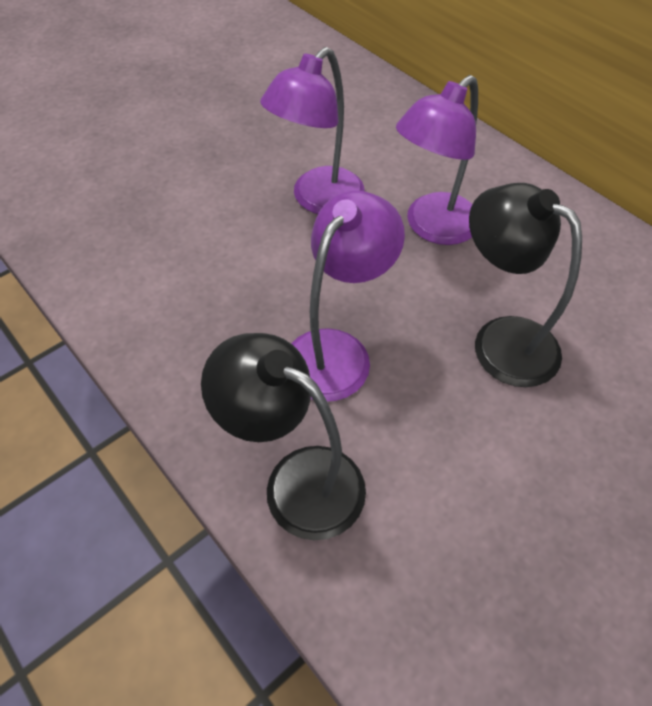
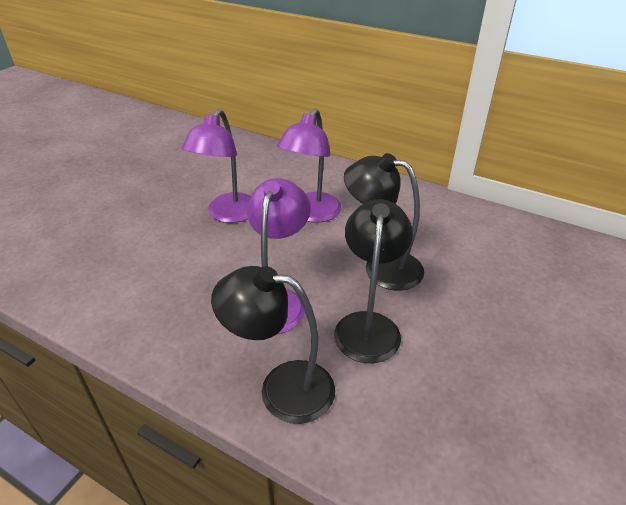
camera: 20 degrees left, 15 degrees down
none -> black lamp [334,199,413,363]

